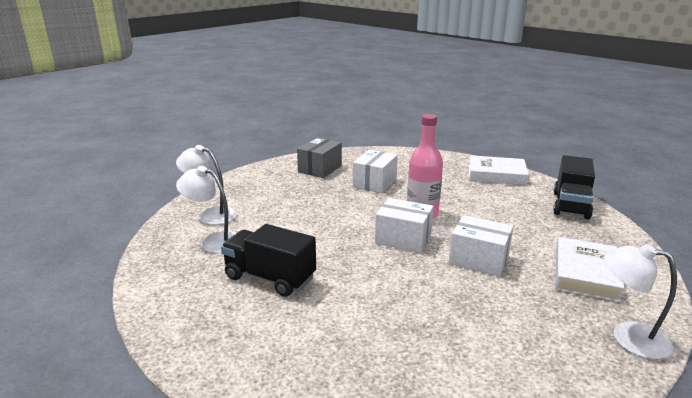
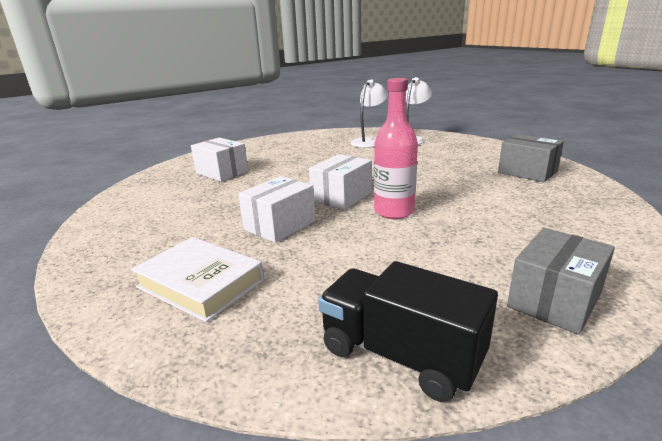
camera: 105 degrees right, 0 degrees up
black truck [221,224,316,297] -> none
white box [353,149,398,193] -> white box moved to [191,138,248,182]
white book [469,155,529,185] -> grey box [507,228,615,335]
white lamp [604,244,677,359] -> none

